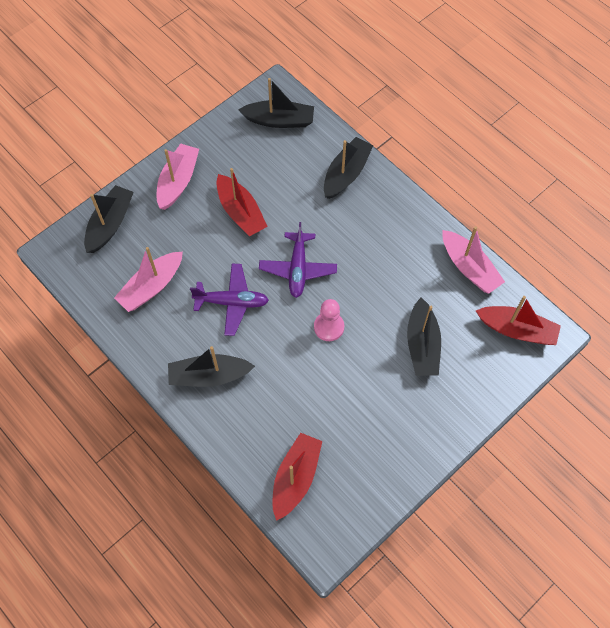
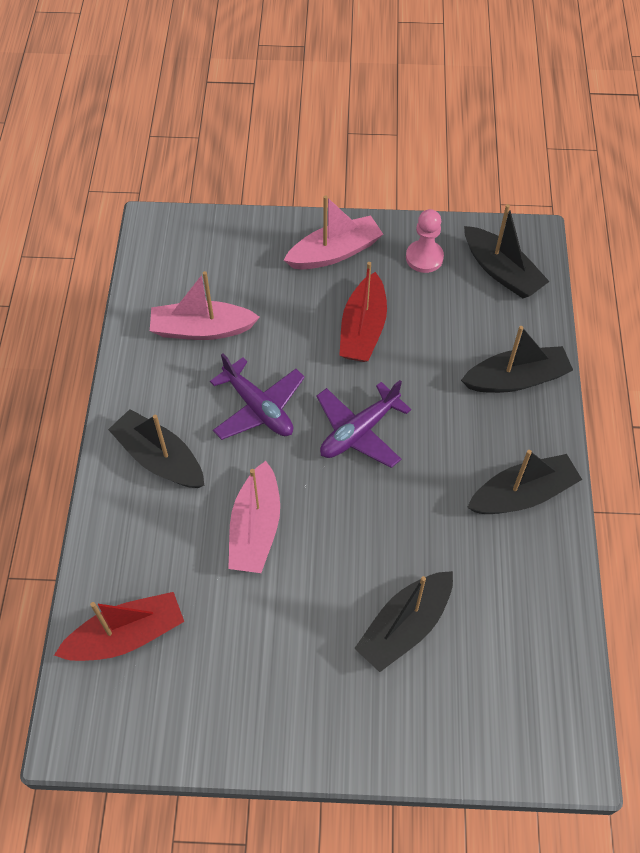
camera: 45 degrees right, 5 degrees down
black boat [84,185,134,253] -> black boat moved to [467,450,582,514]
pink pawn [314,299,344,341] -> pink pawn moved to [406,209,444,273]
pink boat [442,226,505,294] -> pink boat moved to [228,461,280,573]
red boat [476,296,561,345] -> none

